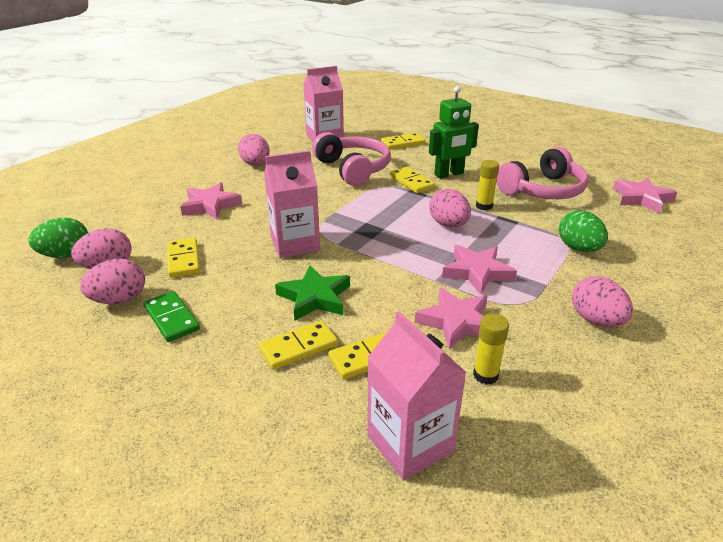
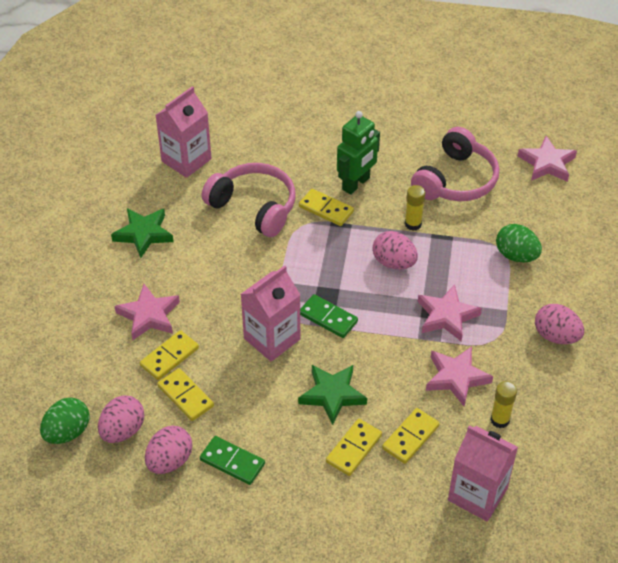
camera: 25 degrees left, 15 degrees up
pink egg [238,134,270,166] -> green star [111,208,174,258]
yellow domino [381,133,425,150] -> yellow domino moved to [140,330,199,380]
none -> green domino [300,294,358,338]

